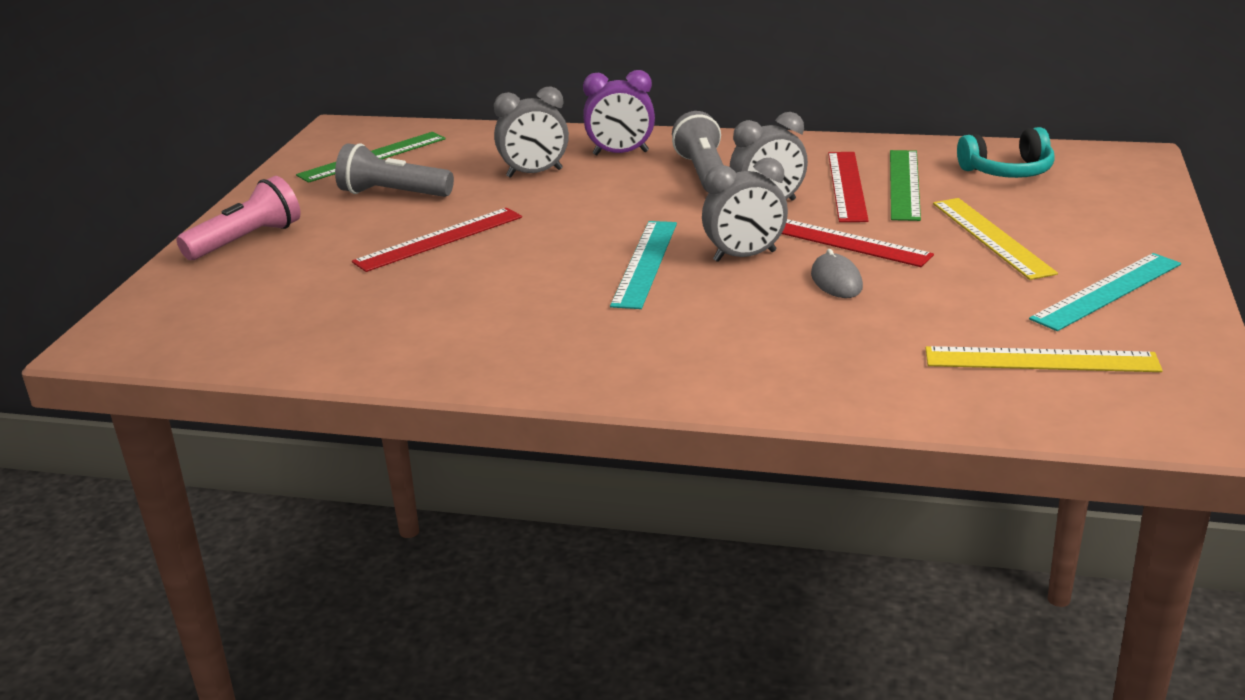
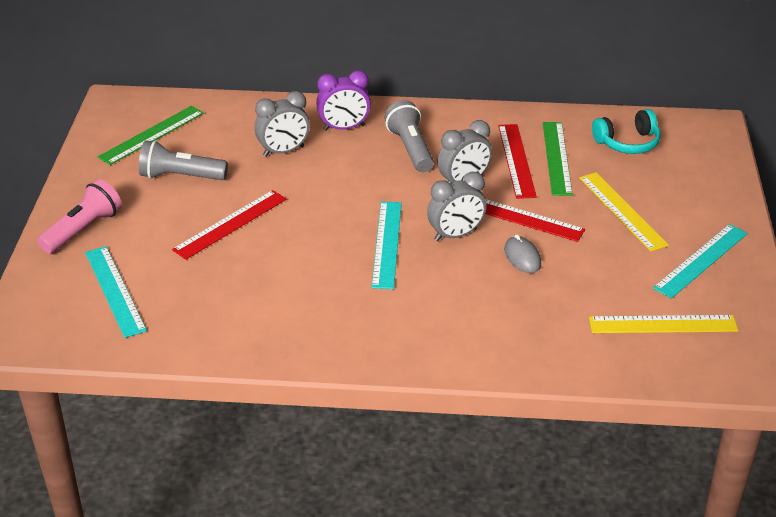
camera: 10 degrees left, 10 degrees up
none -> turquoise ruler [85,246,147,338]

